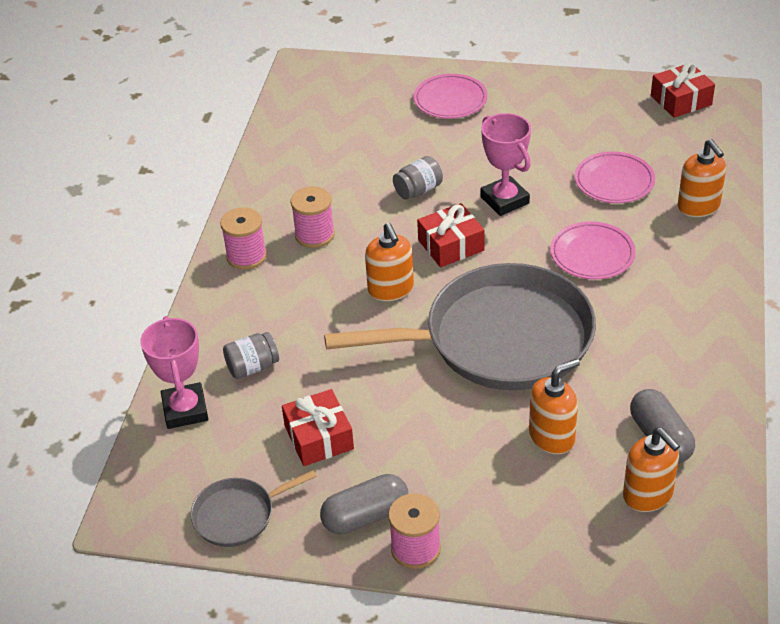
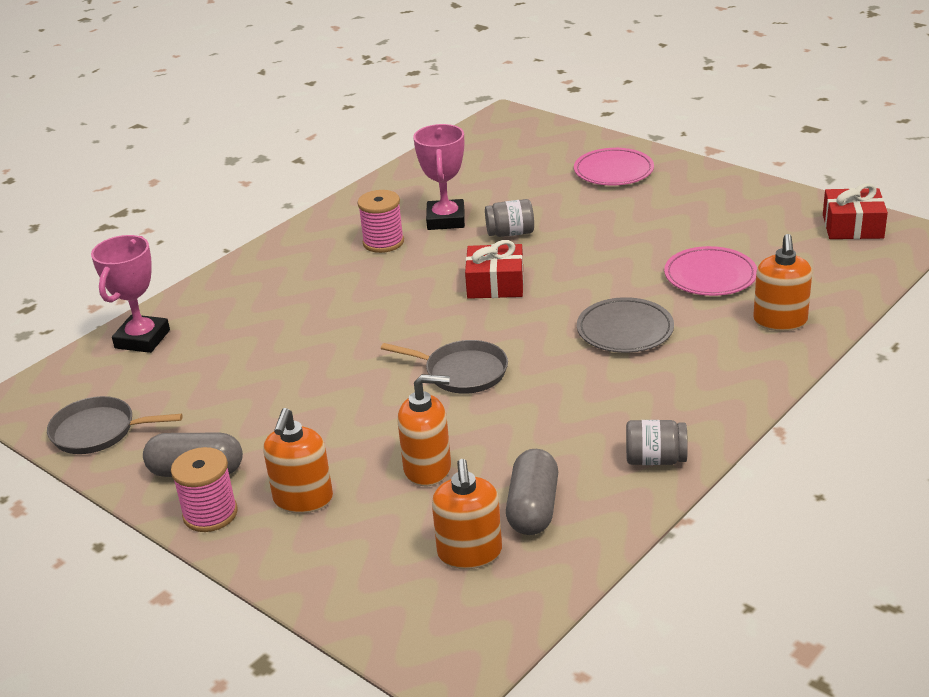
camera: 30 degrees right, 10 degrees down
pink spool [220,207,267,270] -> none
grey jar [223,332,279,379] -> grey jar moved to [626,420,688,465]
red gift [282,389,354,466] -> none
grey pan [324,263,596,390] -> grey pan [381,340,508,394], size x0.44
orange soap dispenser [365,223,414,301] -> orange soap dispenser moved to [263,408,333,514]
pink trophy [480,113,531,216] -> pink trophy moved to [413,124,465,230]
pink plate [550,222,636,279] -> grey plate [577,297,674,353]

